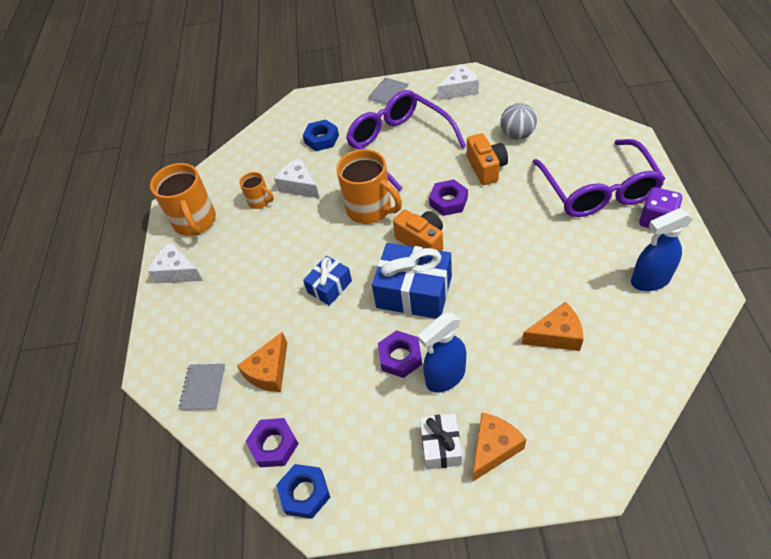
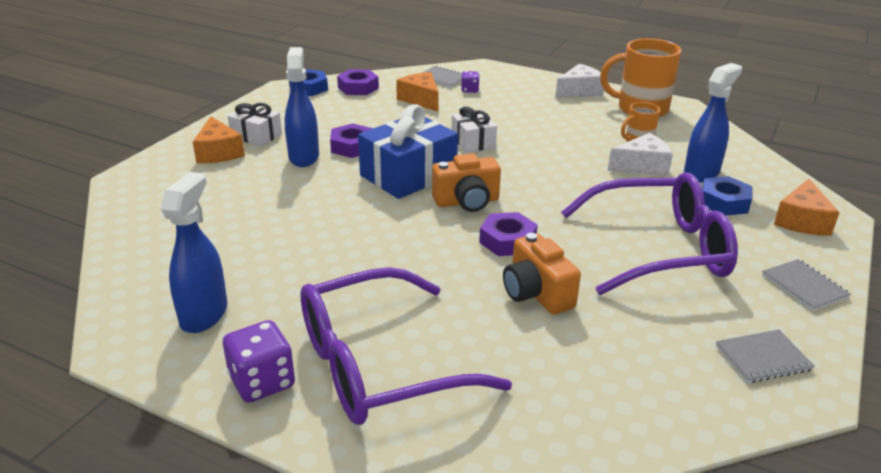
camera: 115 degrees right, 20 degrees down
blue gift [303,256,352,306] -> white gift [452,106,497,153]
orange mug [336,149,402,224] -> none
white cheese [437,64,479,100] -> grey notebook [716,330,815,383]
orange camera [467,133,508,185] -> orange camera turned 45 degrees clockwise [503,233,581,315]
grey ball [501,103,537,140] -> none
orange cheese [522,302,583,351] -> orange cheese moved to [774,179,840,236]
purple glasses [533,139,665,217] -> purple glasses turned 45 degrees counterclockwise [300,267,512,425]
none -> purple dice [461,71,480,93]
none -> blue spray bottle [684,63,742,183]

